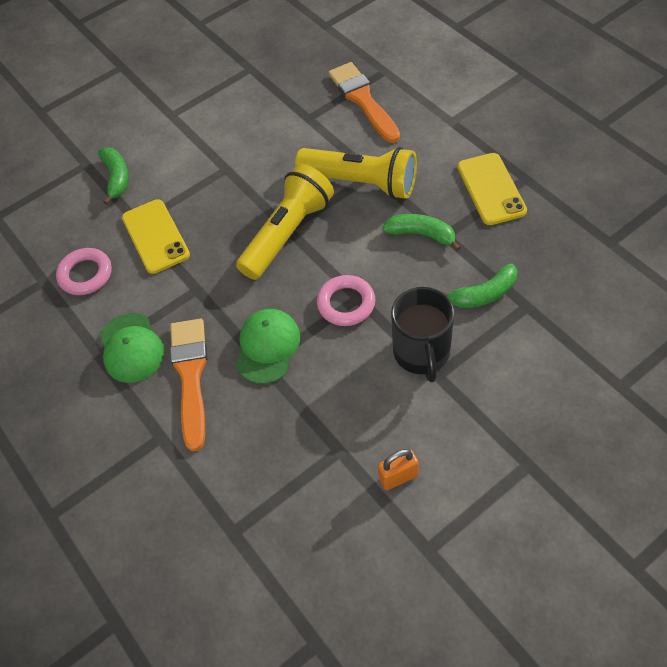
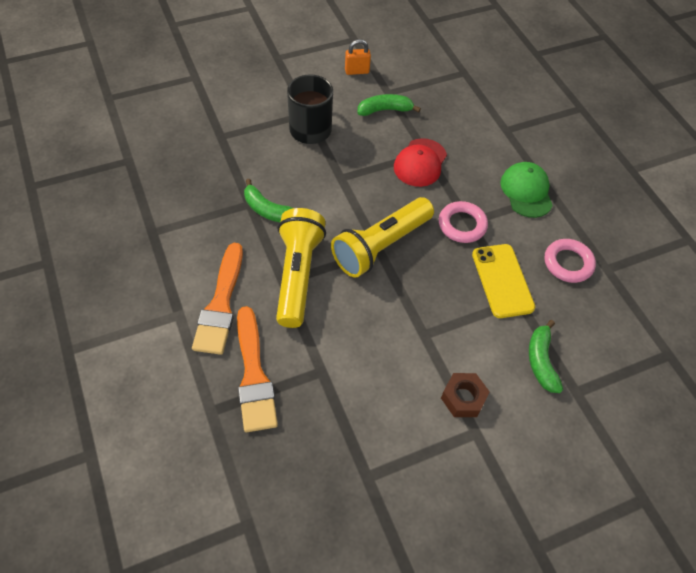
camera: 175 degrees left, 0 degrees up
orange brush [170,319,207,451] -> orange brush moved to [192,243,243,355]
green cap [236,309,300,384] -> red cap [394,138,447,187]
yellow flashlight [295,147,417,199] -> yellow flashlight turned 60 degrees clockwise [276,208,326,328]
pink ring [317,275,375,326] -> pink ring moved to [439,201,488,243]
green banana [440,263,517,308] -> green banana moved to [357,94,421,116]
yellow phone [457,153,527,225] -> none
none -> brown nut [441,373,490,417]

